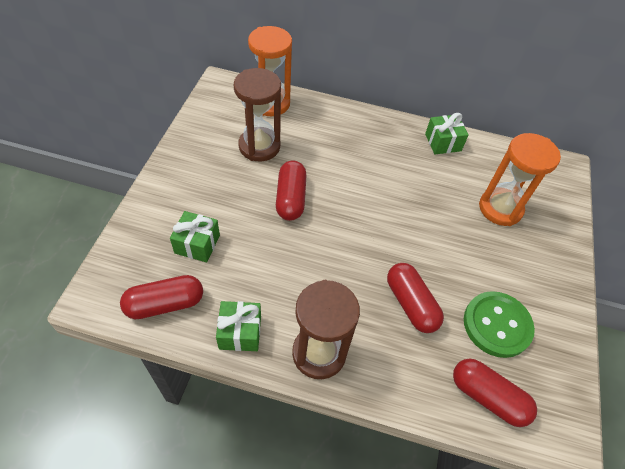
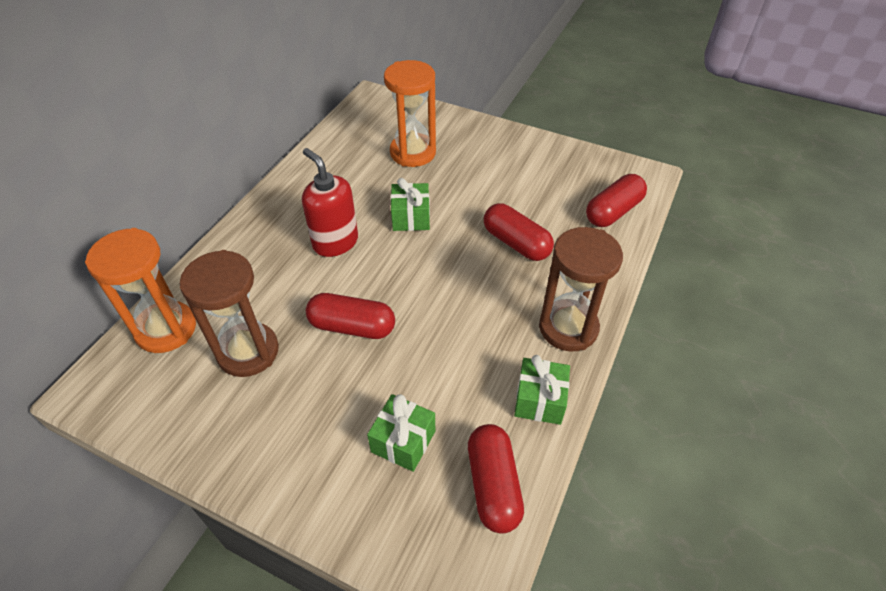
camera: 75 degrees left, 5 degrees down
red capsule [387,263,444,333] -> red capsule turned 60 degrees clockwise [484,203,554,261]
green gift [425,113,469,154] -> green gift moved to [391,178,430,231]
green button [464,291,535,358] -> none
none -> red soap dispenser [302,148,358,257]

